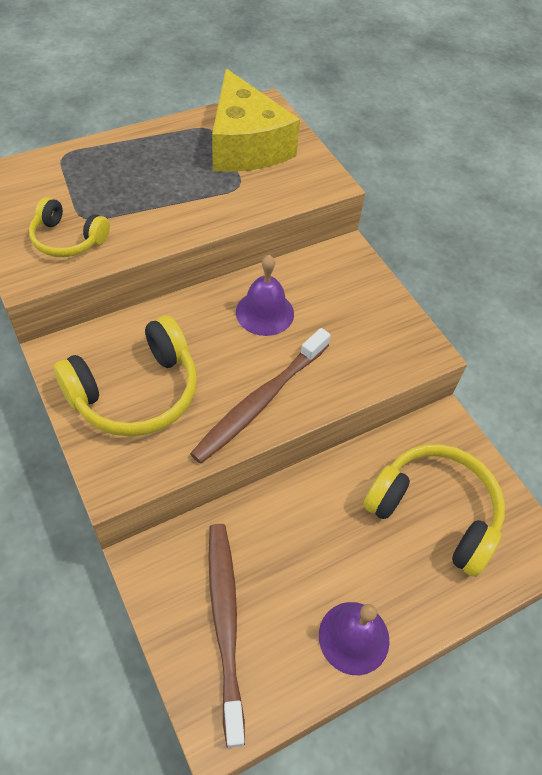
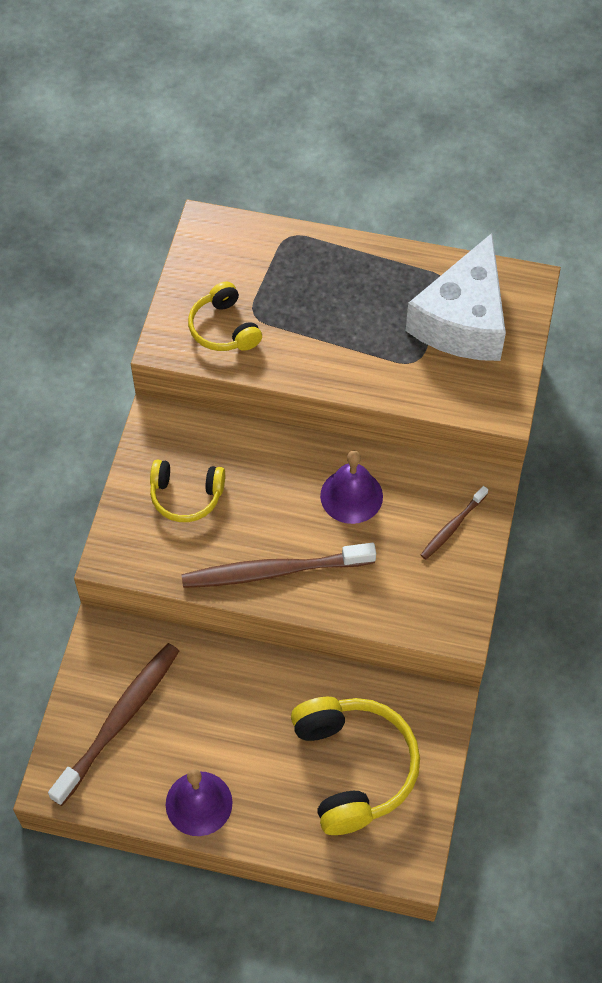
camera: 45 degrees right, 5 degrees up
yellow headphones [53,316,197,436] -> yellow headphones [150,459,225,522], size x0.59
yellow cheese [212,69,300,172] -> white cheese [406,233,506,361]
none -> brown toothbrush [421,486,488,560]

